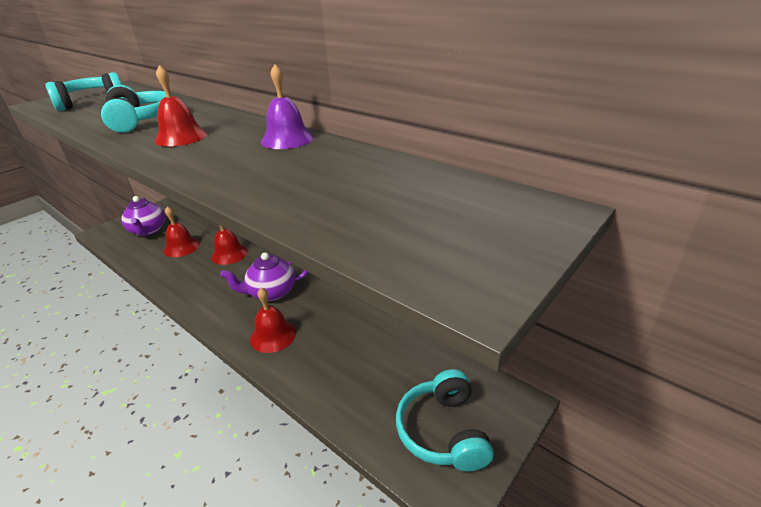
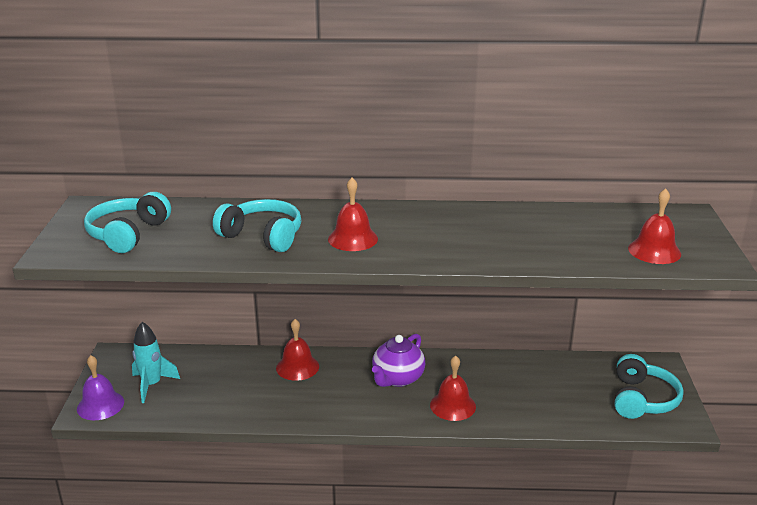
camera: 40 degrees left, 5 degrees down
purple teapot [121,196,165,236] -> turquoise rocket [132,322,180,403]
red bell [163,206,200,257] -> red bell moved to [628,188,681,264]
purple bell [261,64,314,149] -> purple bell moved to [77,355,124,420]
turquoise headphones [396,369,494,472] -> turquoise headphones turned 120 degrees counterclockwise [615,354,684,419]

